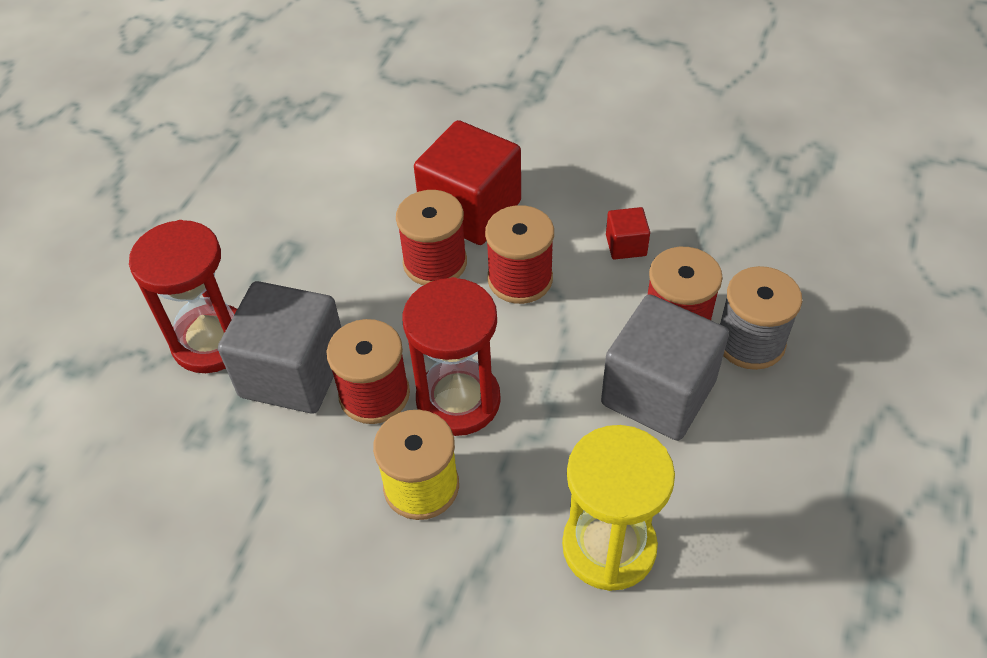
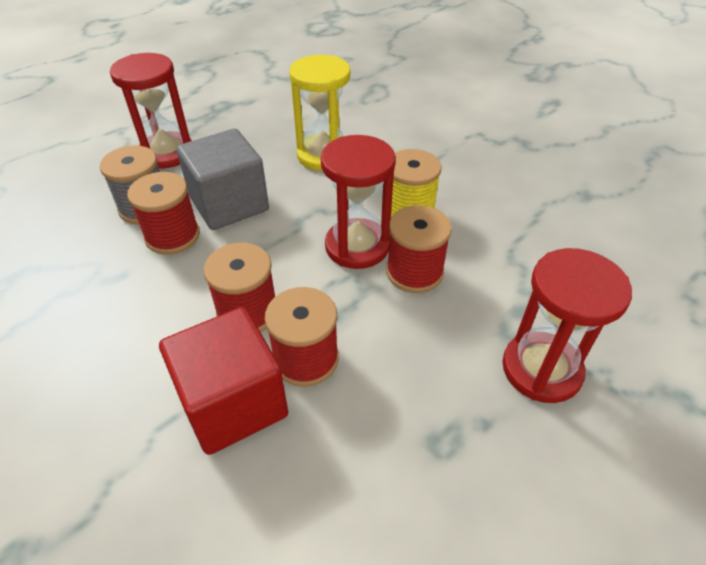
camera: 155 degrees left, 5 degrees down
grey cube [218,281,341,414] -> none
red cube [606,207,650,260] -> none
none -> red hourglass [110,53,192,169]

